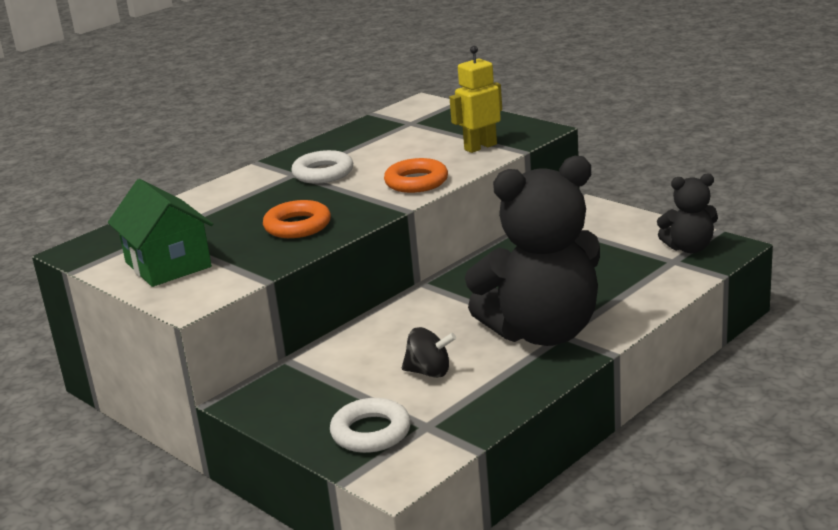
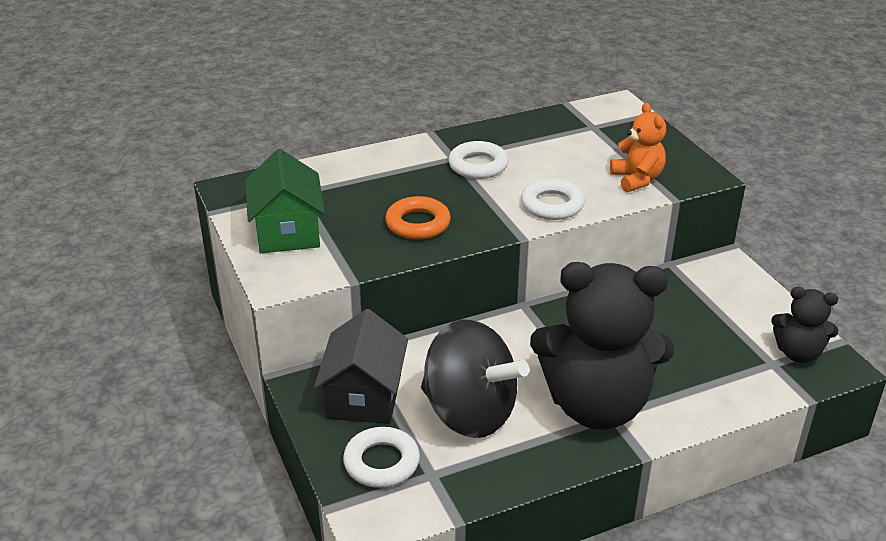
camera: 20 degrees right, 10 degrees up
orange ring [384,158,448,193] -> white ring [521,178,585,220]
black spinning top [402,327,456,378] -> black spinning top [421,319,529,438], size x2.16
yellow robot [449,46,502,153] -> orange teddy bear [610,103,666,192]
none -> black house [314,309,408,424]

